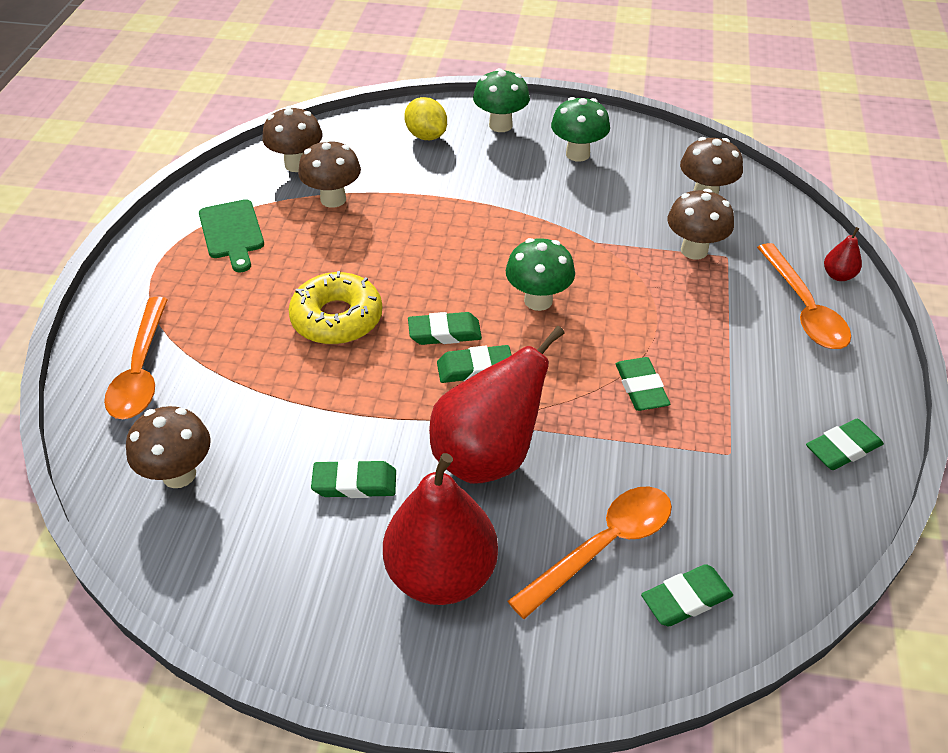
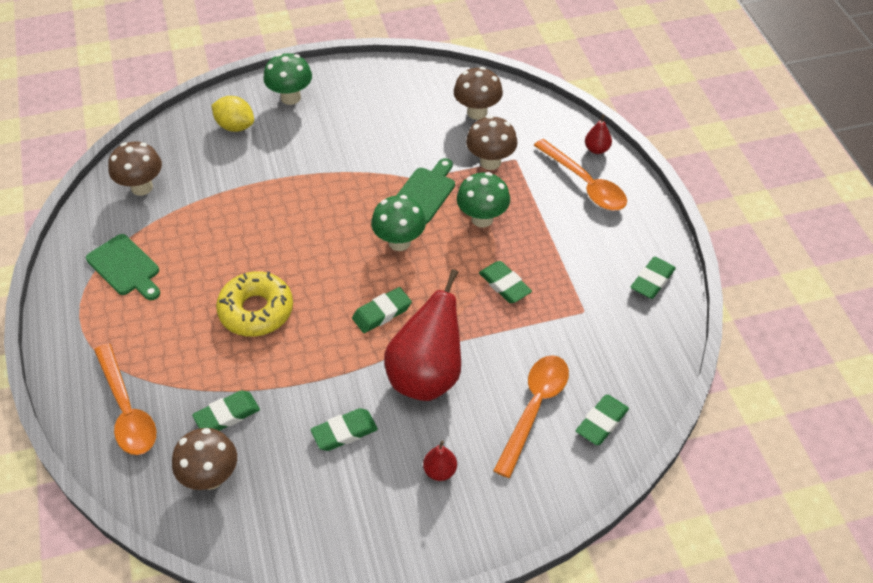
camera: 25 degrees left, 5 degrees up
brown mushroom [298,139,361,208] -> none
red pear [383,453,498,605] -> red pear [423,440,457,481], size x0.42
green eraser [408,312,482,345] -> green eraser moved to [192,390,260,431]
green mushroom [551,97,610,162] -> green mushroom moved to [457,172,510,227]
none -> green cutting board [396,158,455,224]

